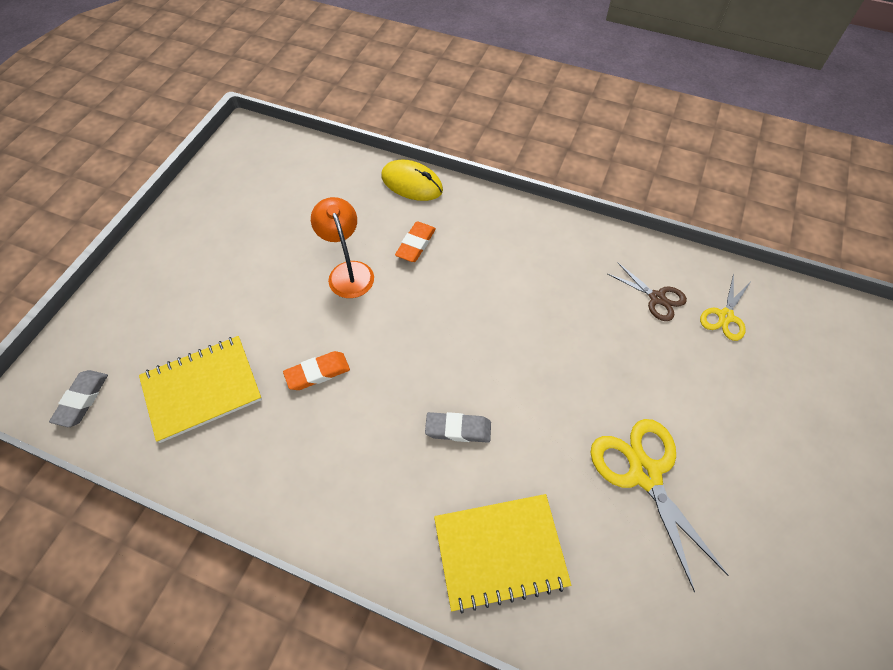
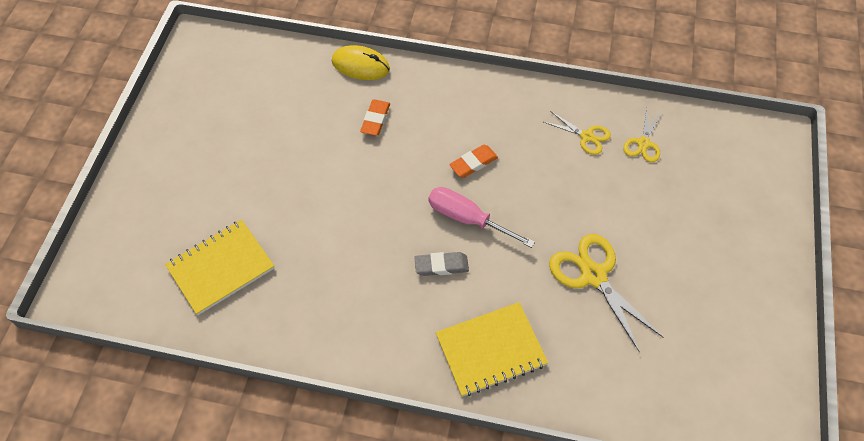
camera: 10 degrees left, 0 degrees up
grey eraser [49,370,108,427] -> none
orange eraser [283,351,350,390] -> orange eraser moved to [449,145,498,178]
orange lamp [311,197,374,298] -> none
brown scissors [607,262,687,321] -> yellow scissors [544,111,611,155]
none -> pink screwdriver [428,187,535,248]

